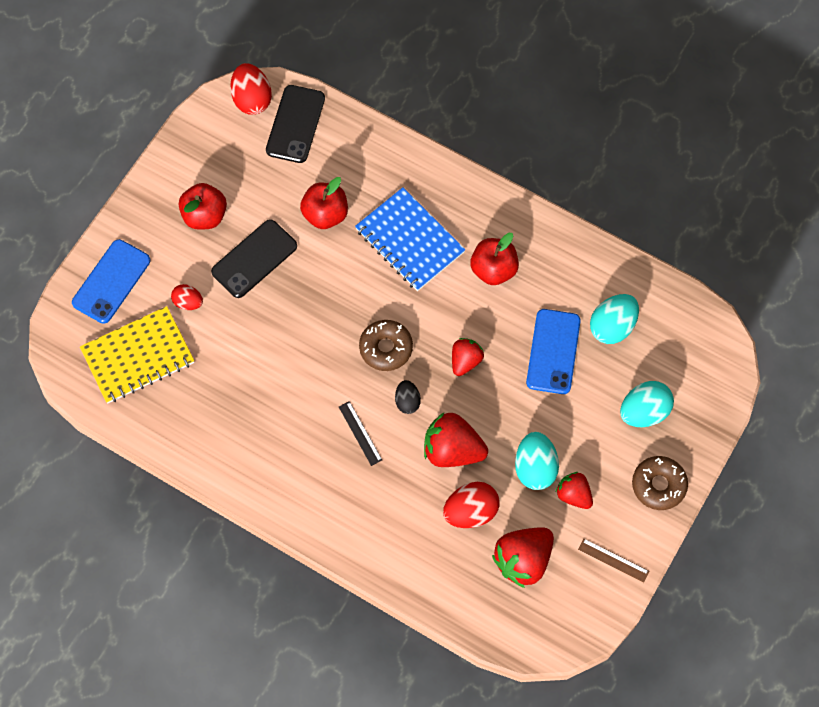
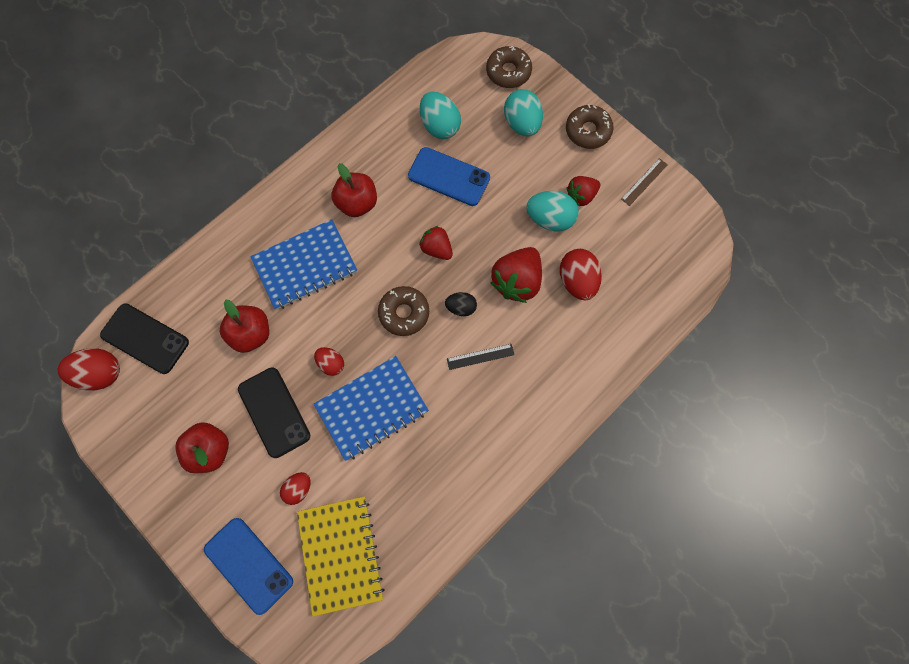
camera: 75 degrees left, 5 degrees up
red strawberry [492,527,554,588] -> none
none -> red egg [314,347,344,376]
none -> blue notebook [314,356,429,461]
none -> brown donut [486,46,532,88]

